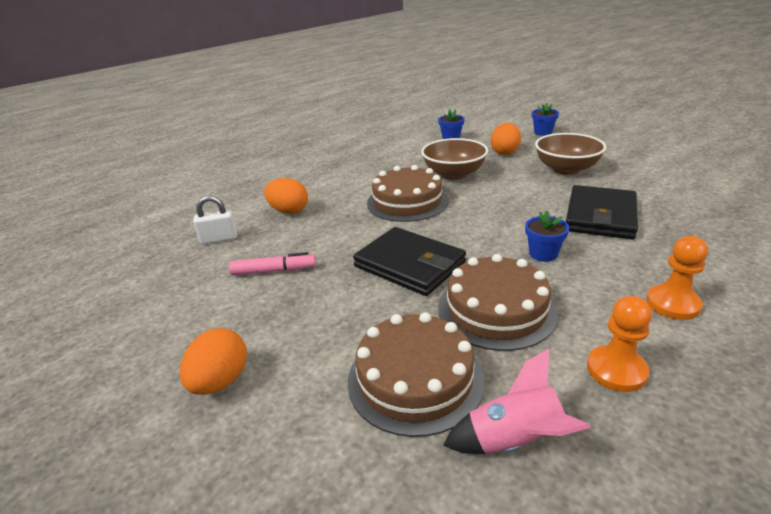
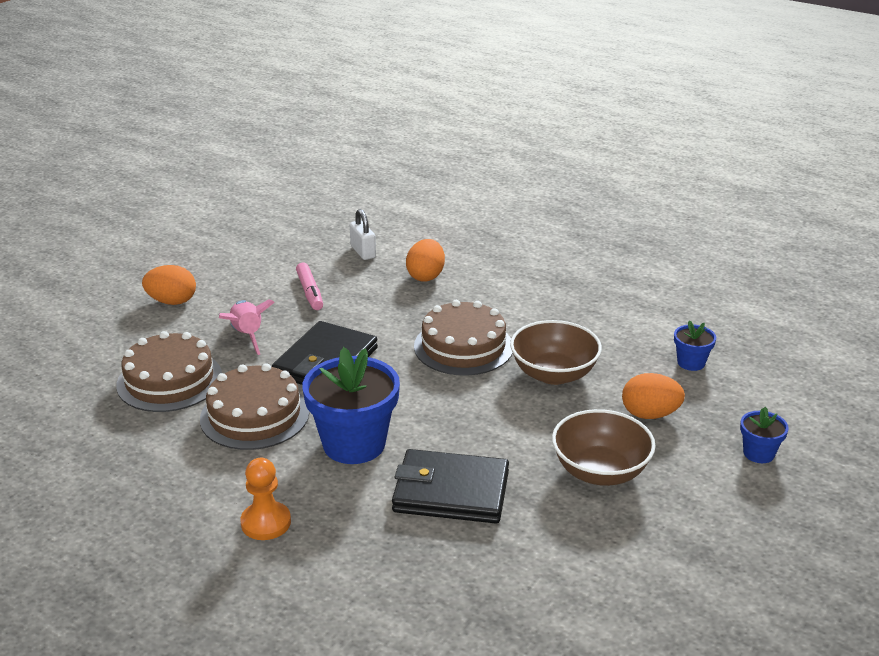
camera: 75 degrees right, 0 degrees up
pink rocket [443,349,590,454] -> pink rocket moved to [219,299,275,355]
blue flower pot [525,210,569,262] -> blue flower pot [302,347,400,464], size x2.07
orange pawn [587,296,652,392] -> none

